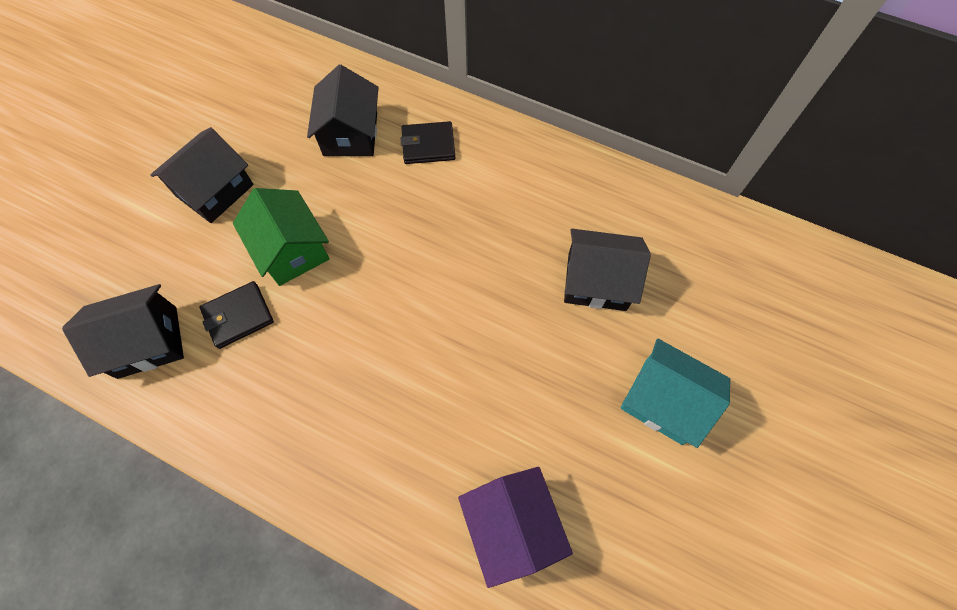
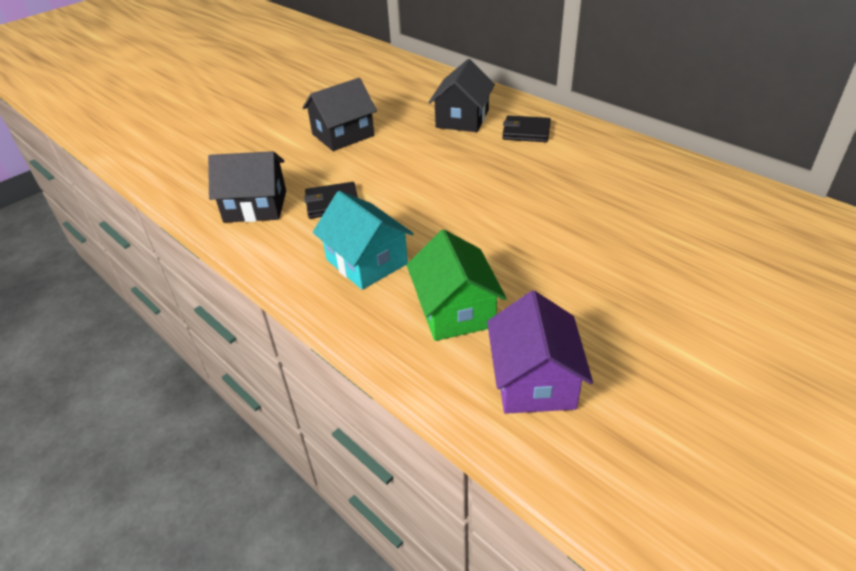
camera: 20 degrees right, 25 degrees down
green house [233,188,329,286] -> green house moved to [406,229,506,341]
black house [564,229,651,311] -> none
turquoise house [620,339,730,448] -> turquoise house moved to [313,191,414,290]

